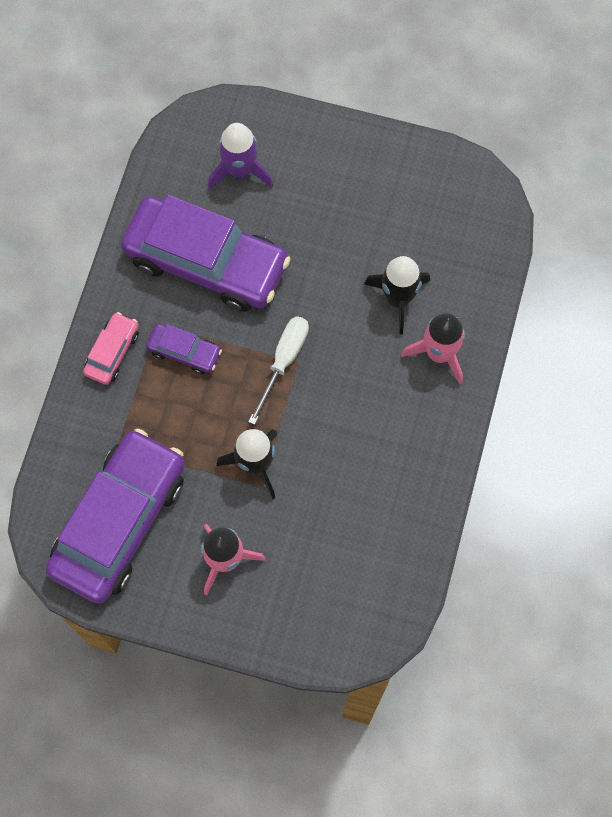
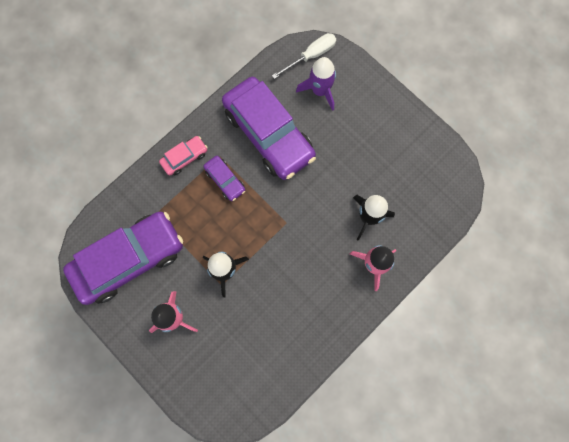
camera: 30 degrees right, 5 degrees up
white screwdriver [248,316,309,425] -> white screwdriver moved to [272,33,336,79]

